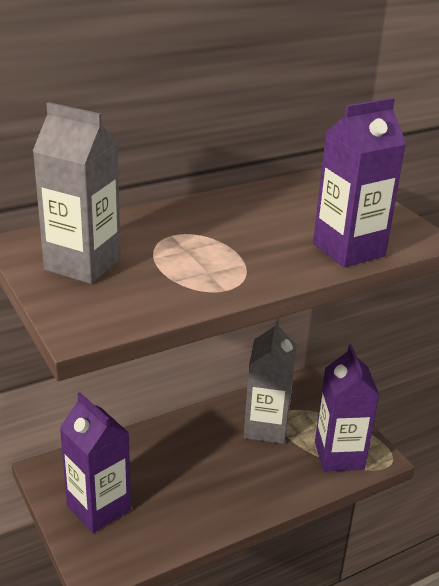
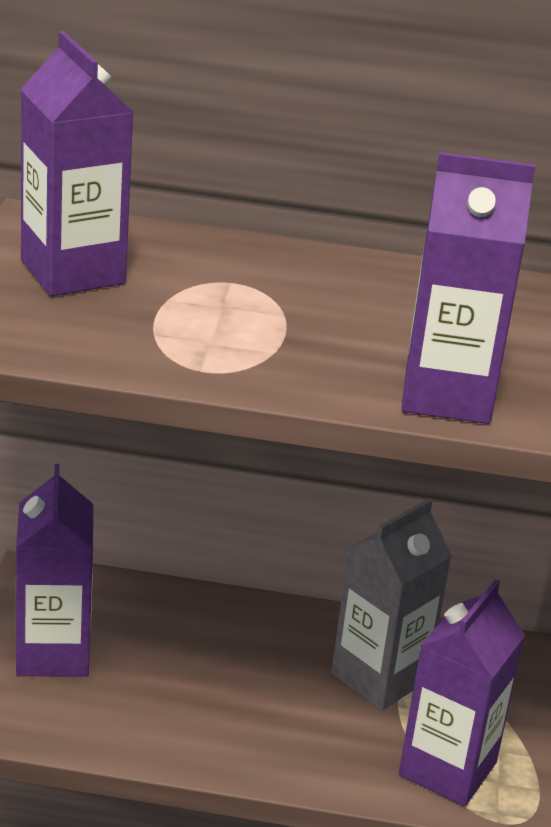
camera: 35 degrees right, 0 degrees up
grey carton [33,102,121,284] -> purple carton [21,31,133,296]

